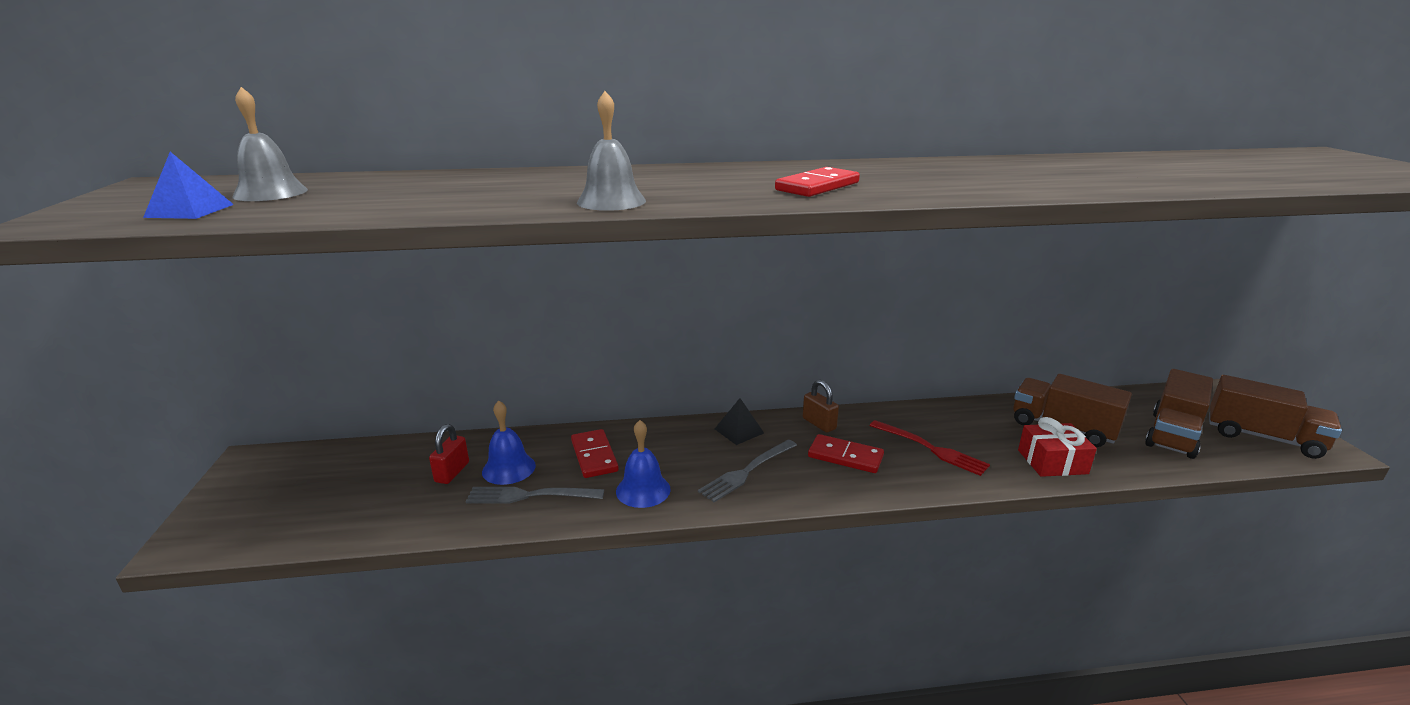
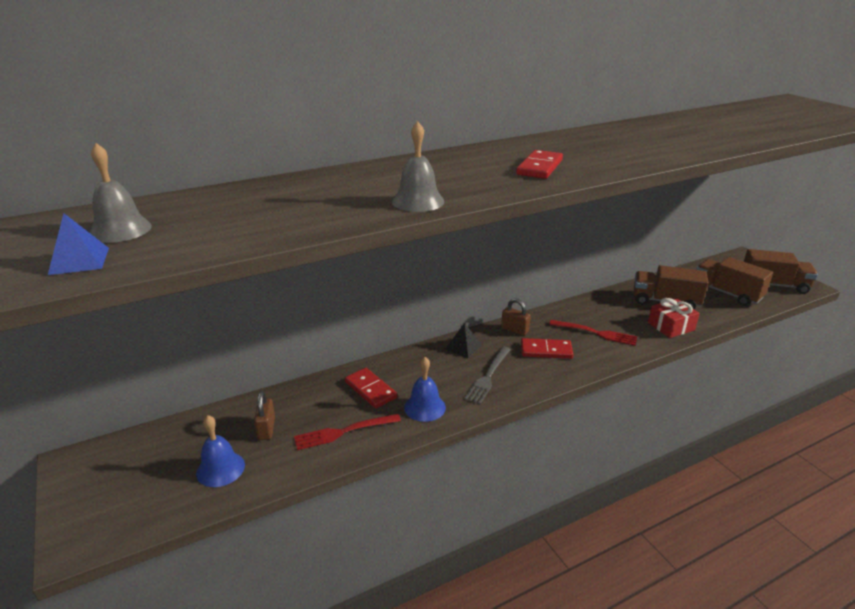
camera: 20 degrees left, 5 degrees up
red padlock [429,424,469,484] -> brown padlock [254,391,275,440]
grey fork [466,487,604,504] -> red fork [294,414,401,450]
blue bell [482,400,536,485] -> blue bell moved to [196,415,245,487]
brown truck [1145,369,1213,459] -> brown truck turned 120 degrees clockwise [696,257,773,306]

